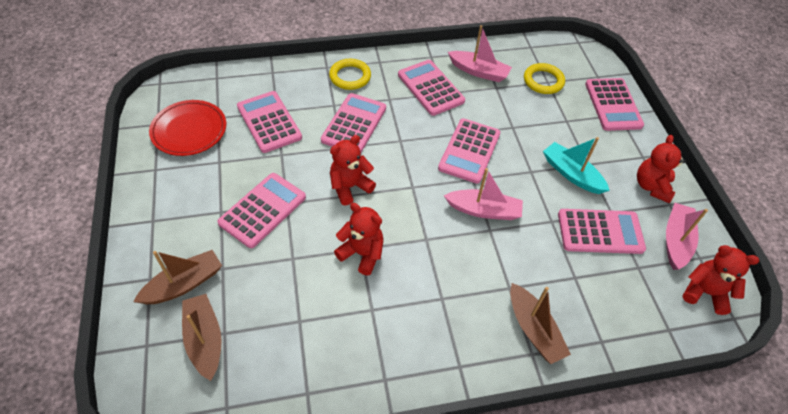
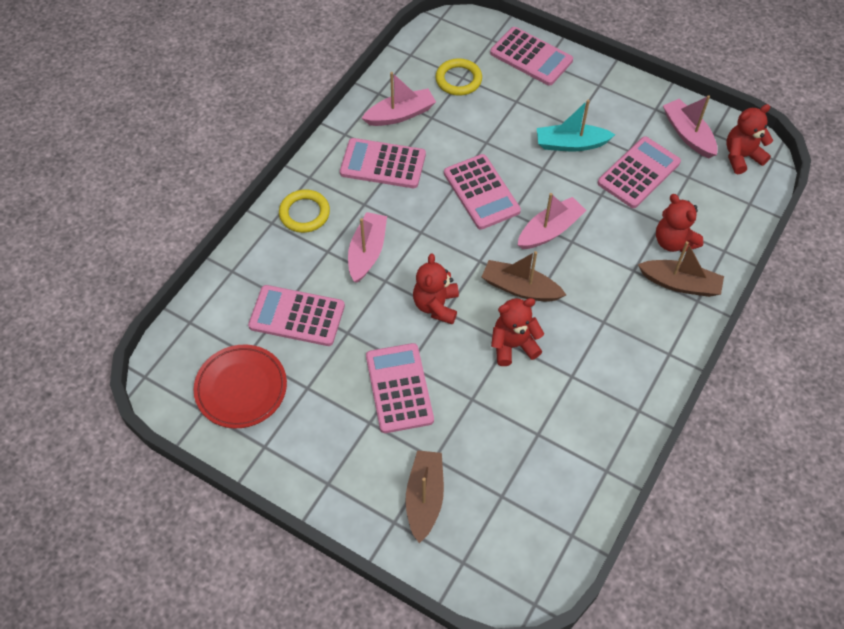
camera: 45 degrees left, 5 degrees up
brown boat [182,294,222,381] -> brown boat moved to [482,251,566,302]
pink calculator [321,93,386,153] -> pink boat [348,212,387,283]
red teddy bear [637,135,686,203] -> red teddy bear moved to [656,194,703,252]

